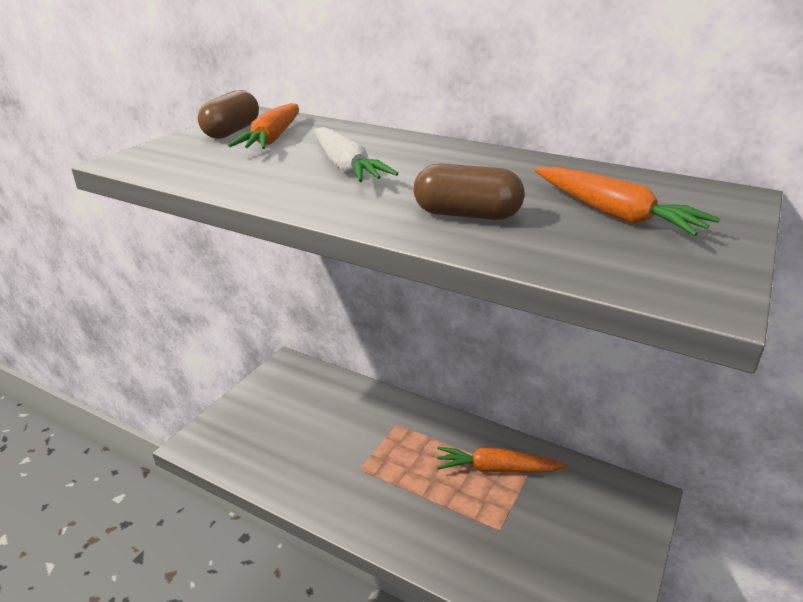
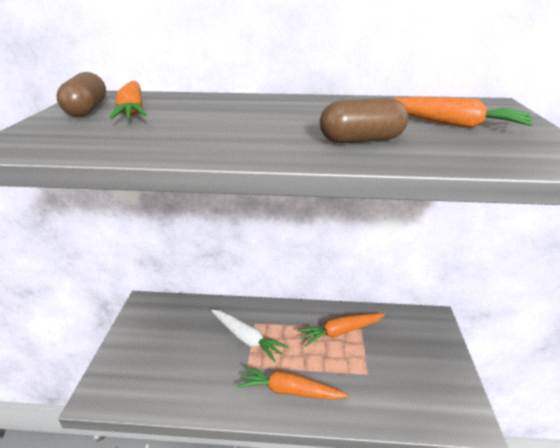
camera: 25 degrees left, 0 degrees up
white carrot [314,127,398,182] -> white carrot moved to [211,309,289,362]
none -> orange carrot [237,366,348,400]

